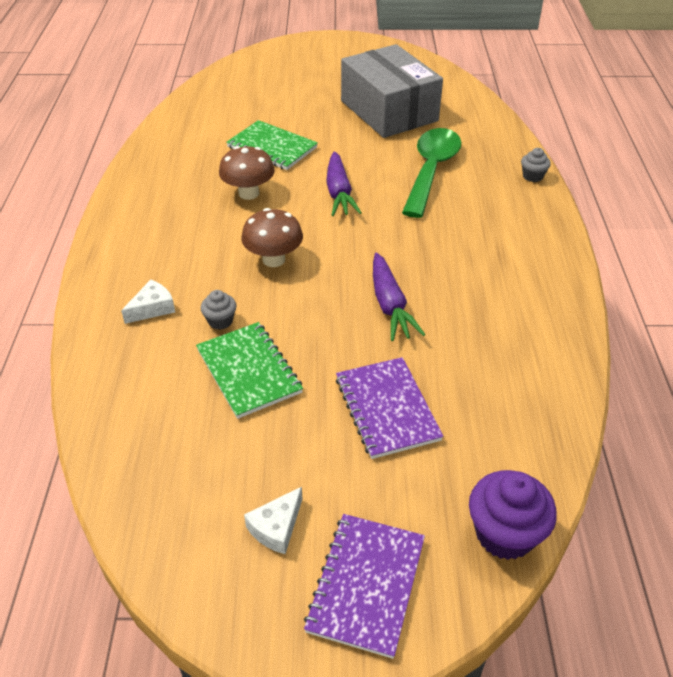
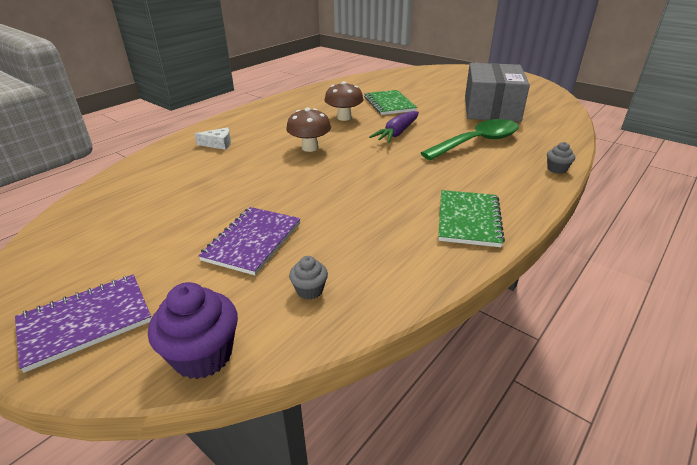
camera: 40 degrees right, 10 degrees down
green notebook [196,322,303,419] -> green notebook moved to [438,190,505,247]
grey cupcake [201,290,237,330] -> grey cupcake moved to [289,256,328,300]
white cheese [244,487,302,554] -> none
purple carrot [373,252,426,341] -> none

